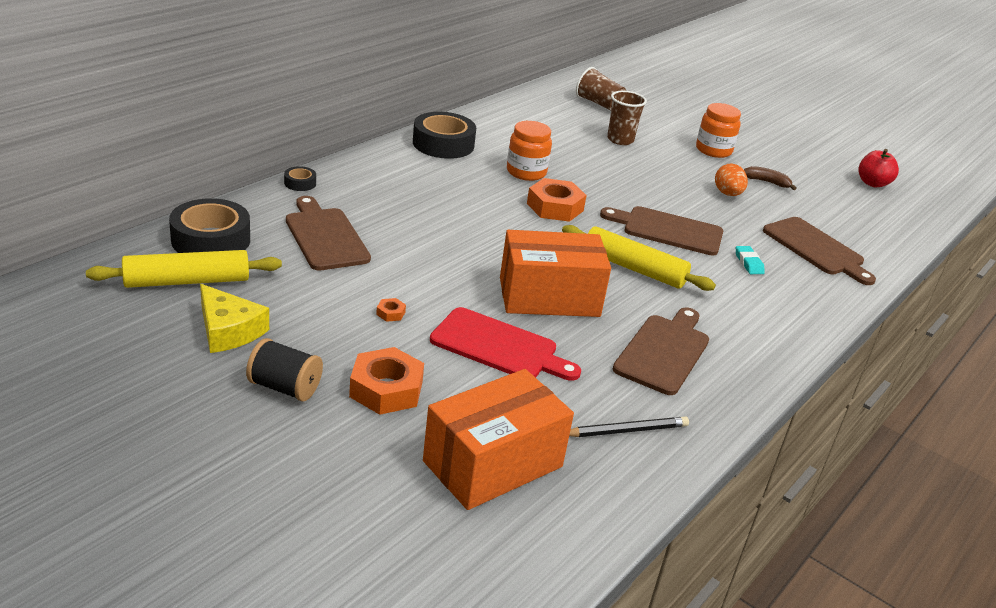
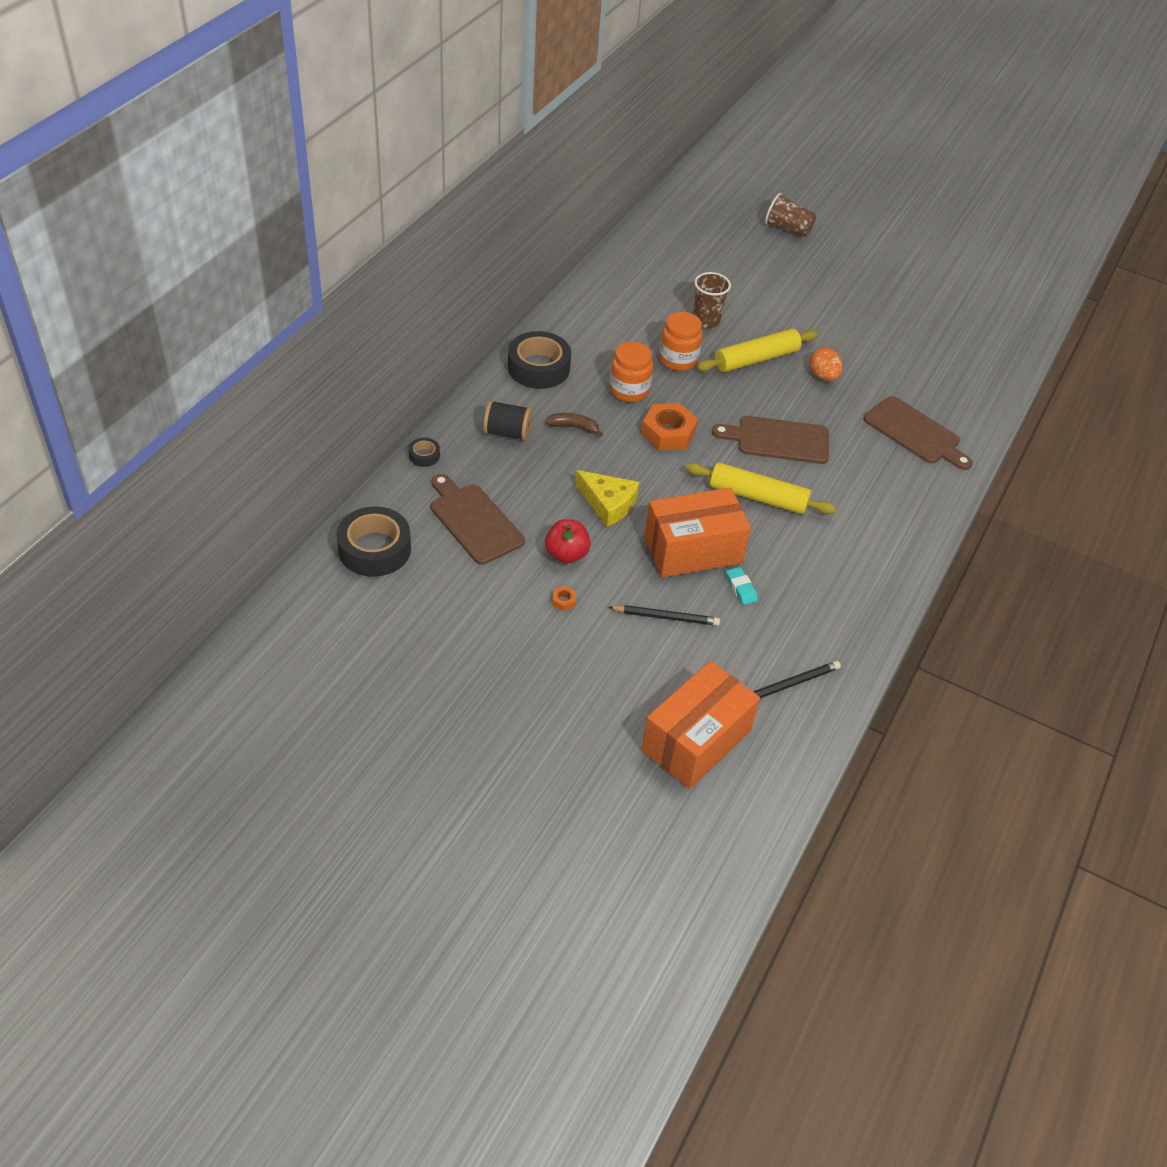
camera: 10 degrees left, 15 degrees up
yellow rolling pin [86,250,282,288] -> yellow rolling pin moved to [697,329,818,372]
yellow cheese [200,284,269,353] -> yellow cheese moved to [575,470,639,527]
black spool [246,338,323,402] -> black spool moved to [483,400,533,441]
orange nut [349,347,424,415] -> none
red cutting board [430,307,581,381] -> black pencil [609,605,720,626]
brown cup [576,67,626,110] -> brown cup moved to [765,193,816,238]
brown cutting board [613,307,709,395] -> none
orange jar [696,103,741,158] -> orange jar moved to [659,312,703,371]
turquoise eraser [736,246,765,274] -> turquoise eraser moved to [726,567,758,605]
brown banana [744,166,797,190] -> brown banana moved to [546,413,603,437]
red apple [858,149,899,187] -> red apple moved to [545,519,591,564]

